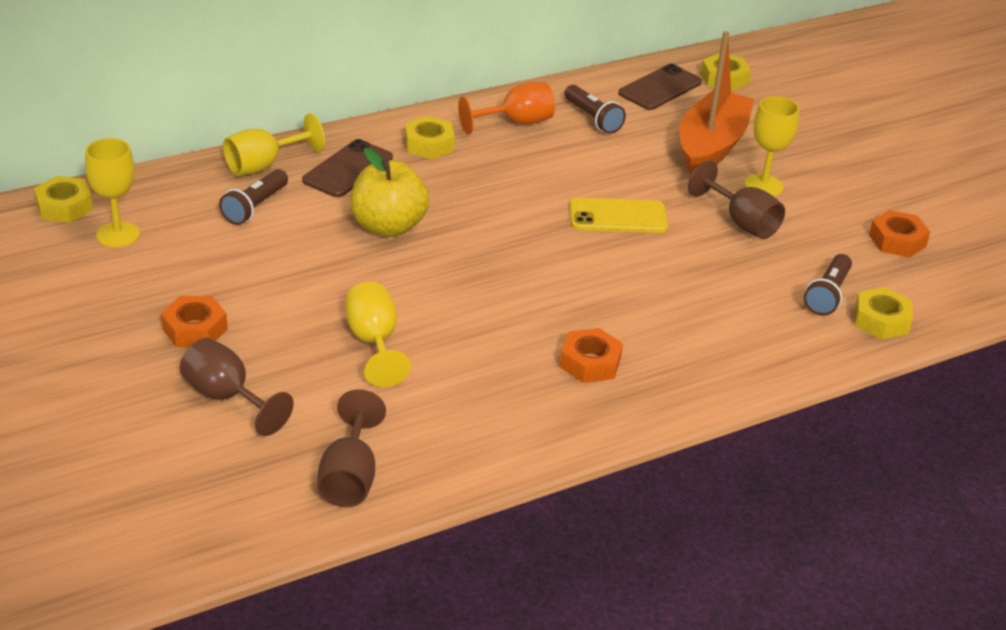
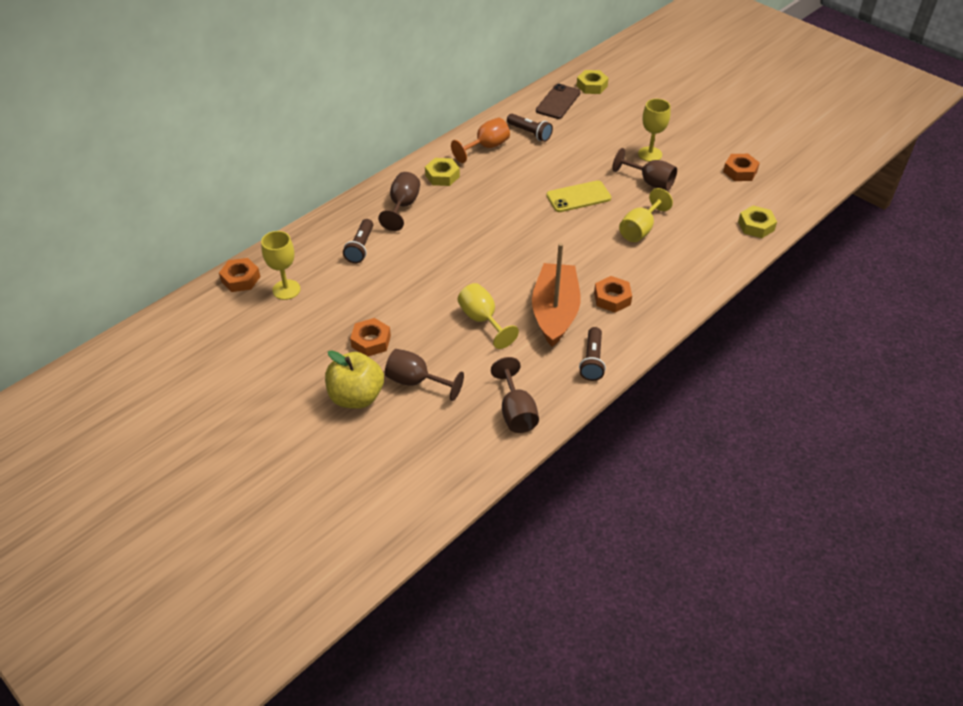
camera: 15 degrees left, 10 degrees up
yellow nut [34,176,93,223] -> orange nut [219,258,260,292]
yellow goblet [223,114,325,176] -> yellow goblet moved to [619,188,673,242]
brown phone [302,139,393,197] -> brown goblet [378,172,420,231]
yellow apple [351,148,429,237] -> yellow apple moved to [325,350,384,409]
orange boat [679,31,754,175] -> orange boat moved to [532,243,581,347]
brown flashlight [804,254,852,316] -> brown flashlight moved to [579,327,606,381]

